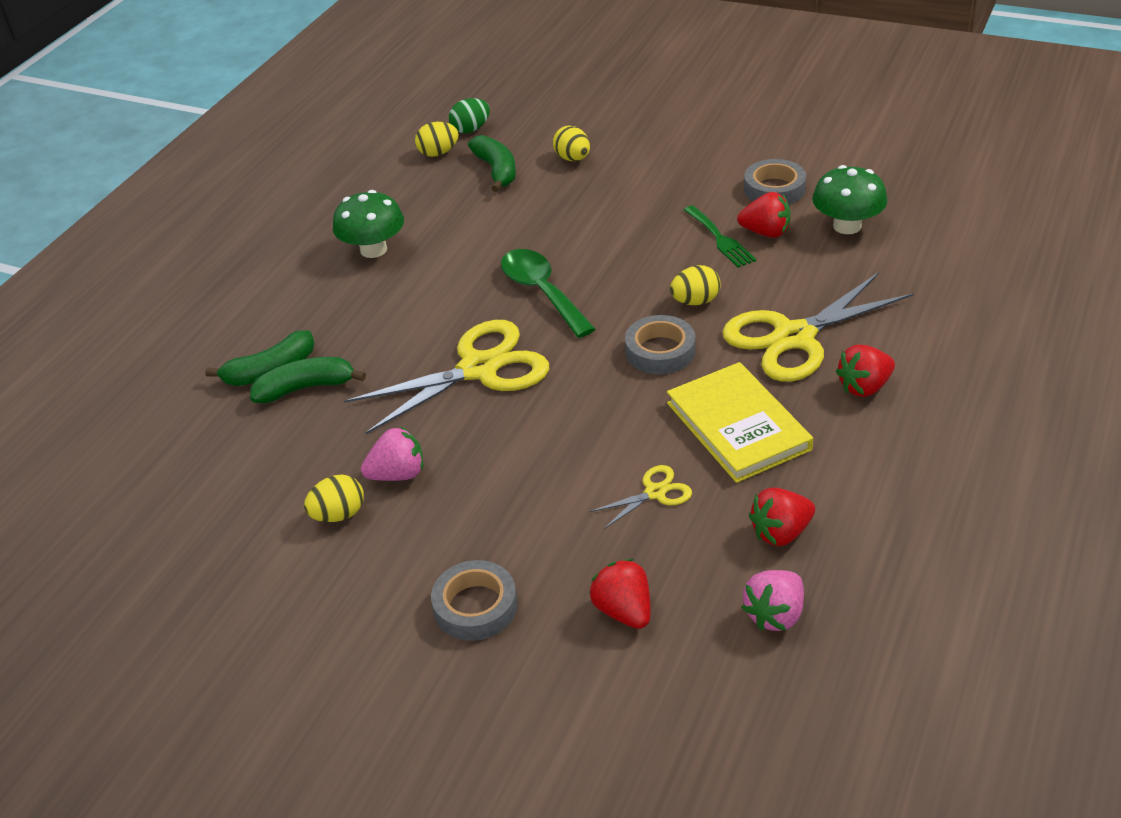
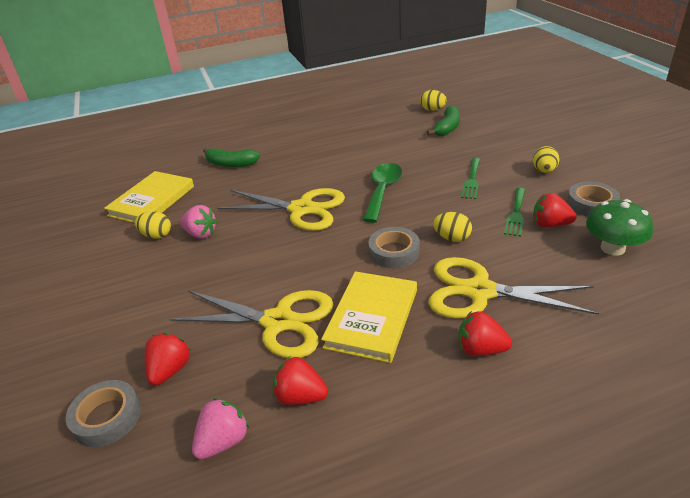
camera: 45 degrees right, 5 degrees down
green banana [250,357,366,403] -> none
green mushroom [333,190,404,258] -> none
grey tape [431,560,518,641] -> grey tape moved to [66,380,141,447]
green egg [449,98,490,133] -> none
yellow egg [553,126,590,161] -> yellow egg moved to [533,146,559,173]
yellow scissors [590,465,692,529] -> yellow scissors [170,290,334,358], size x2.19
red strawberry [737,192,791,238] -> red strawberry turned 135 degrees clockwise [533,193,577,228]
pink strawberry [741,570,804,631] -> pink strawberry turned 135 degrees clockwise [192,398,249,460]
none -> yellow book [104,171,194,223]
none -> green fork [461,158,480,199]

